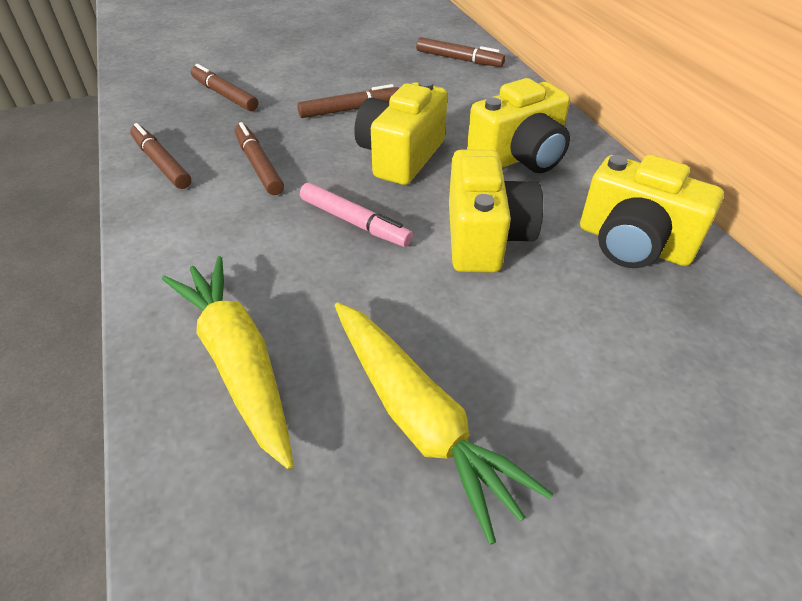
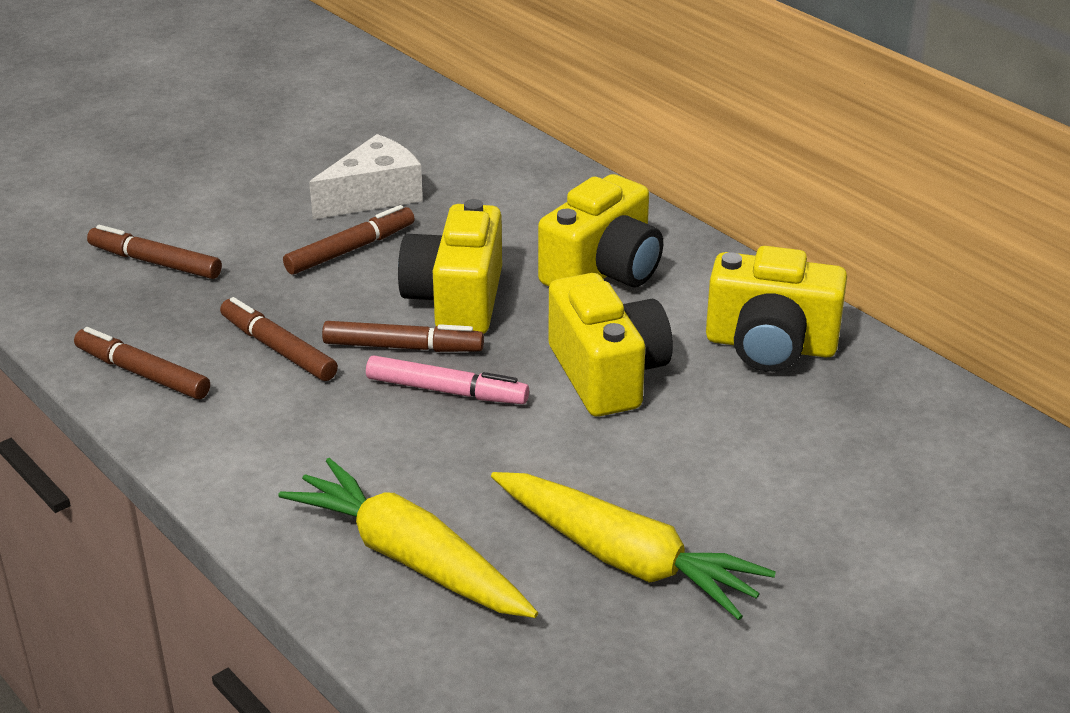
camera: 20 degrees left, 10 degrees down
brown marker [416,37,505,67] -> brown marker moved to [322,321,484,352]
none -> white cheese [309,134,423,219]

